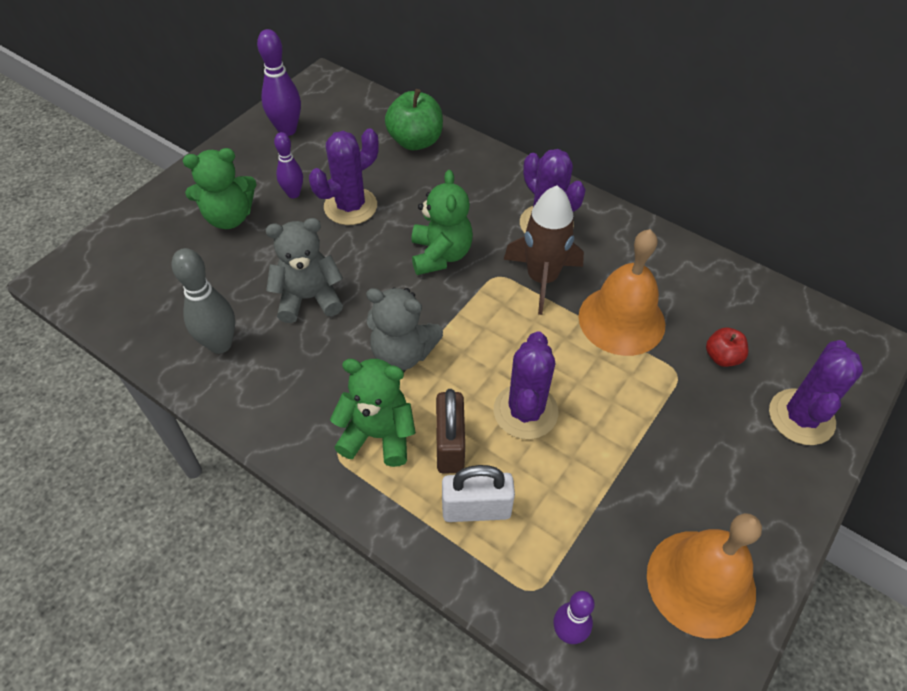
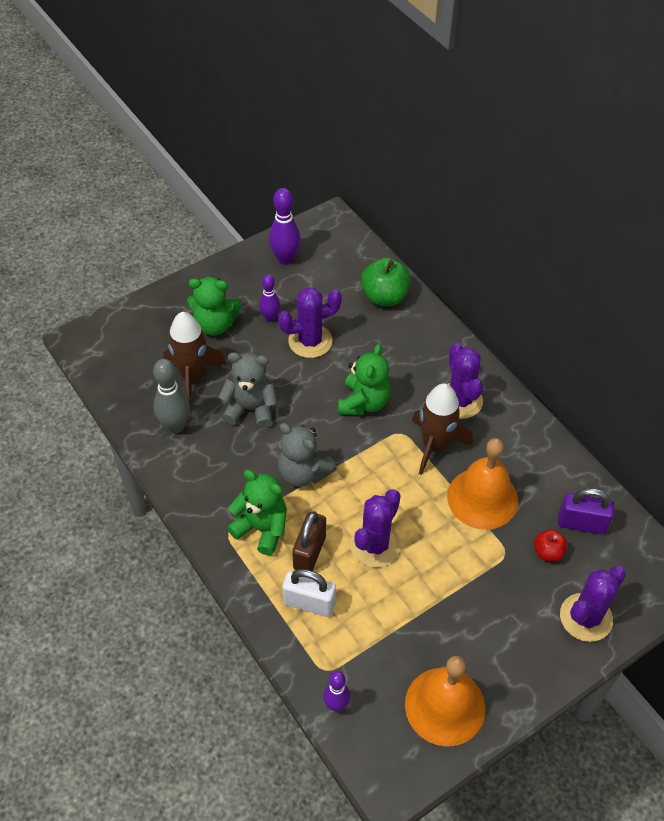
camera: 20 degrees right, 0 degrees up
none -> brown rocket [163,312,226,405]
none -> purple padlock [558,488,614,534]

